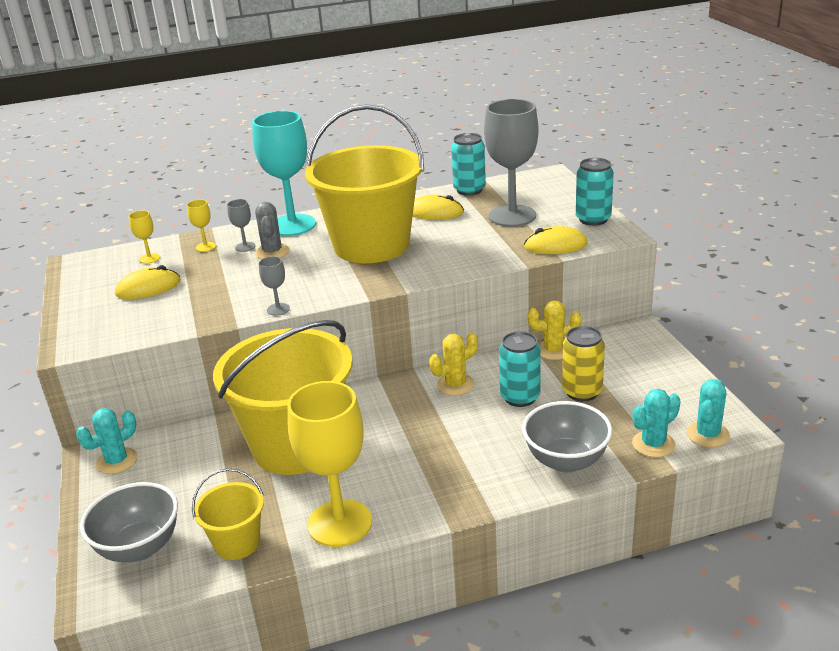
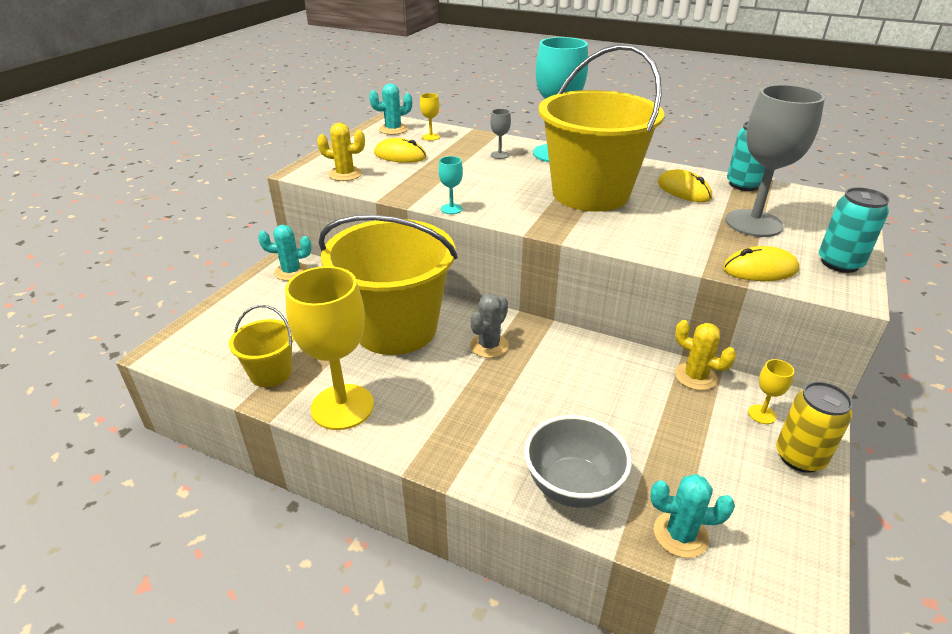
camera: 40 degrees right, 5 degrees up
grey bowl [80,482,178,562] -> none
yellow goblet [187,199,216,252] -> yellow goblet moved to [748,359,794,424]
grey cactus [255,202,290,259] -> grey cactus moved to [470,294,509,358]
grey goblet [259,256,290,316] -> turquoise goblet [438,156,463,214]
yellow cactus [429,332,478,396] -> yellow cactus moved to [317,123,365,181]
turquoise can [499,331,541,407] -> none
yellow mouse [524,226,587,254] -> yellow mouse turned 45 degrees counterclockwise [723,246,799,281]
yellow can [562,326,605,402] -> yellow can moved to [776,382,853,473]
turquoise cactus [686,379,730,447] -> turquoise cactus moved to [369,84,412,135]

